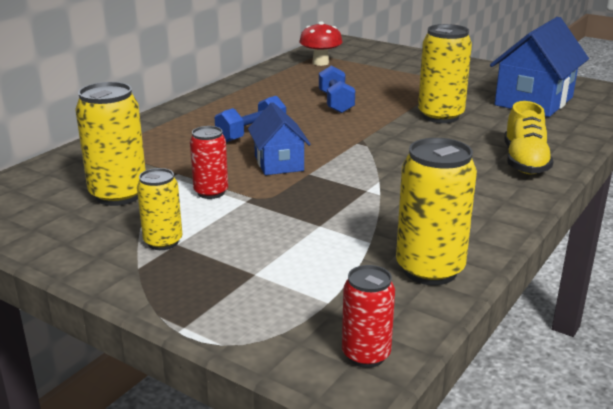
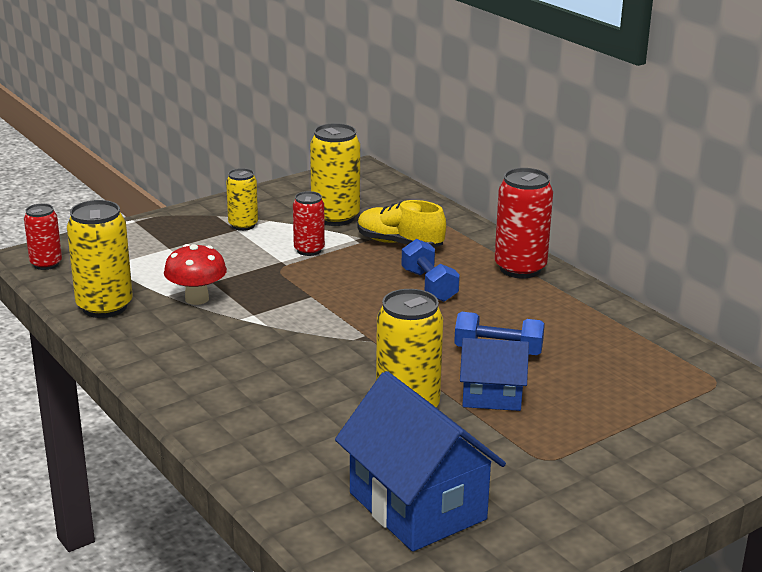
camera: 110 degrees right, 0 degrees up
blue house [248,102,311,175] -> blue house moved to [460,338,529,411]
red mushroom [299,21,343,66] -> red mushroom moved to [164,244,227,305]
yellow shoe [504,101,554,174] -> yellow shoe moved to [358,200,446,248]
none -> red can [495,168,553,278]

